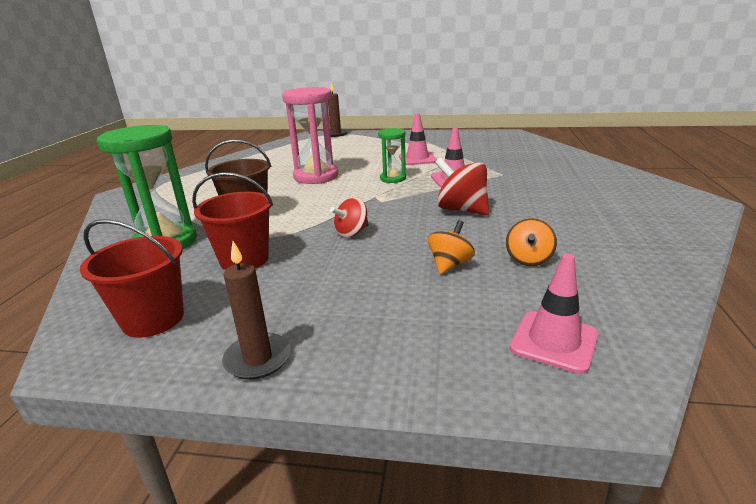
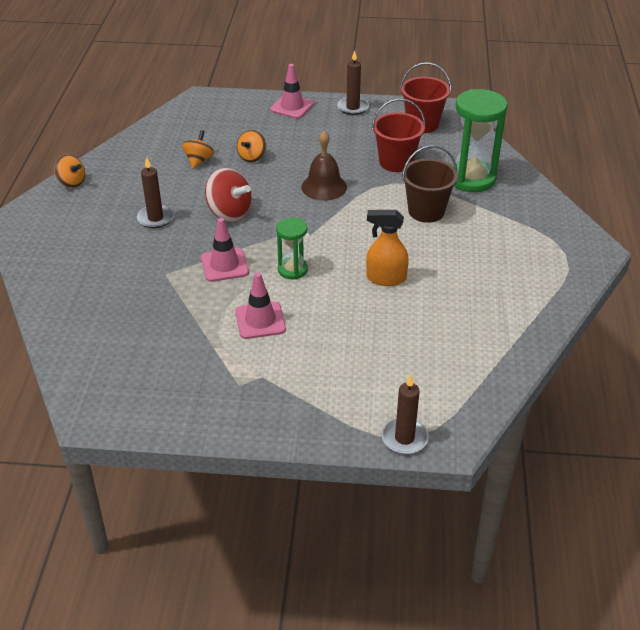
camera: 175 degrees right, 15 degrees up
pink hourglass [282,87,339,184] -> orange spray bottle [366,210,409,286]
red spinning top [330,197,369,237] -> brown bell [301,131,347,201]
pink traffic cone [510,254,598,374] -> pink traffic cone moved to [270,64,314,119]
none -> orange spinning top [54,155,85,188]
none -> brown candle [137,157,174,228]

